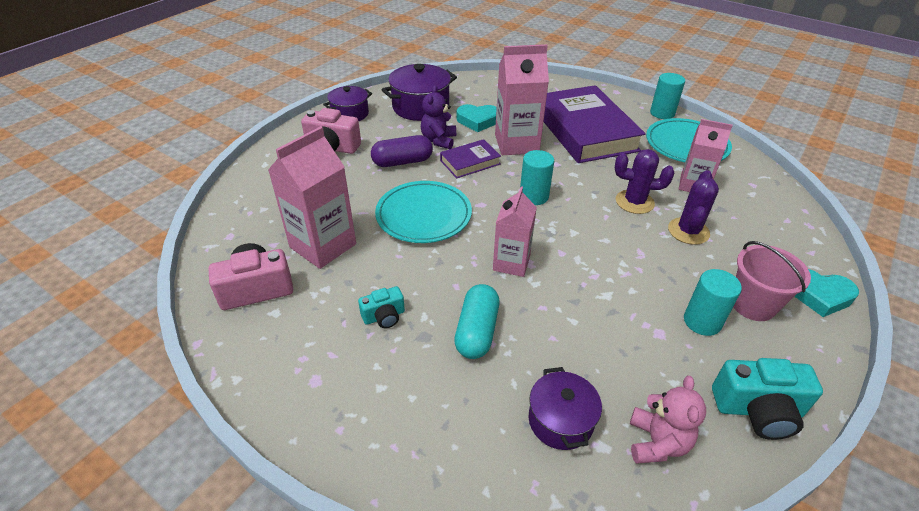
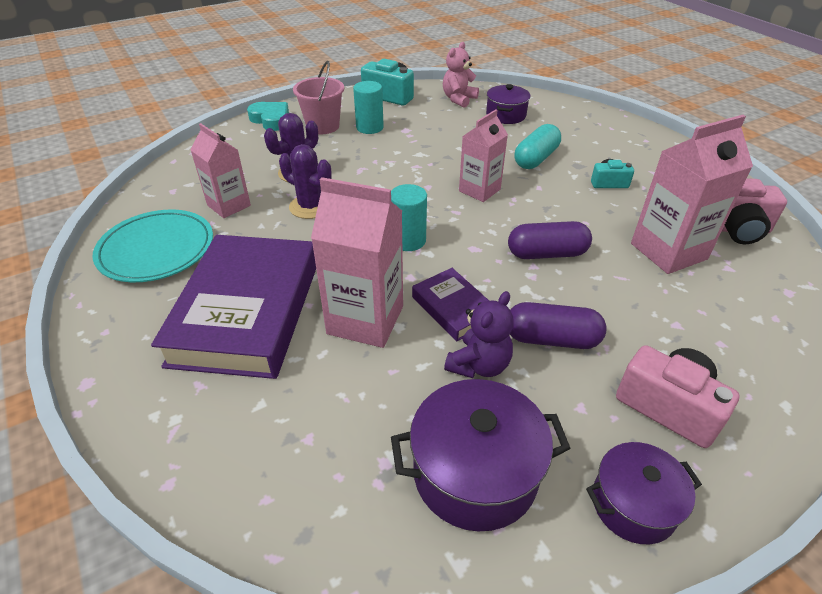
camera: 155 degrees left, 0 degrees up
turquoise plate [375,181,472,243] -> purple capsule [508,221,592,259]
purple book [440,139,501,178] -> purple book turned 60 degrees clockwise [412,268,489,341]
turquoise heart [456,104,497,132] -> none
turquoise cylinder [650,73,685,119] -> none

